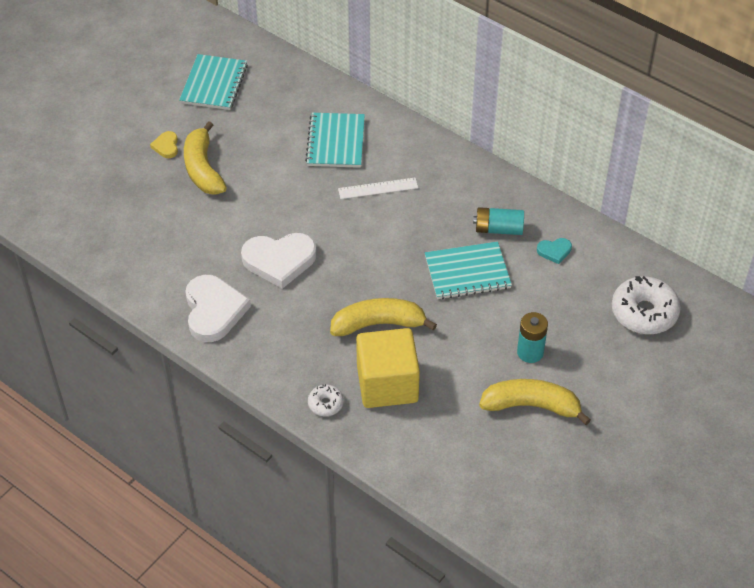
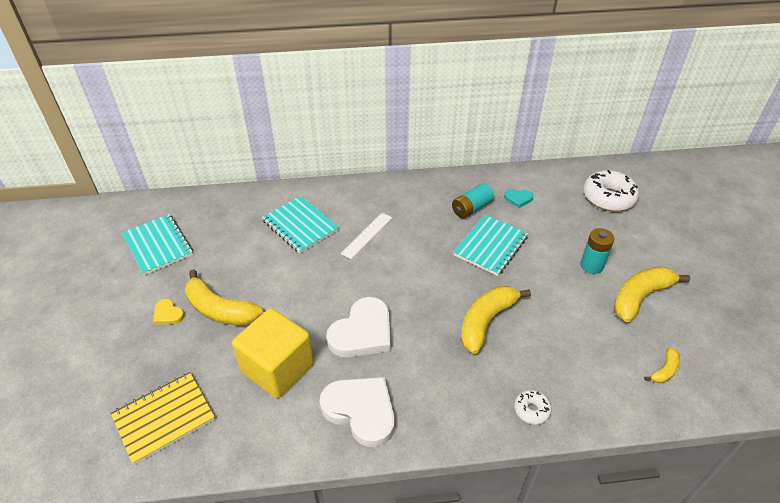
camera: 45 degrees left, 5 degrees down
yellow cube [356,328,420,408] -> yellow cube moved to [232,308,314,398]
turquoise heart [537,238,572,264] -> turquoise heart turned 60 degrees clockwise [504,189,533,208]
none -> yellow notebook [111,372,215,465]
none -> yellow banana [644,347,680,383]

